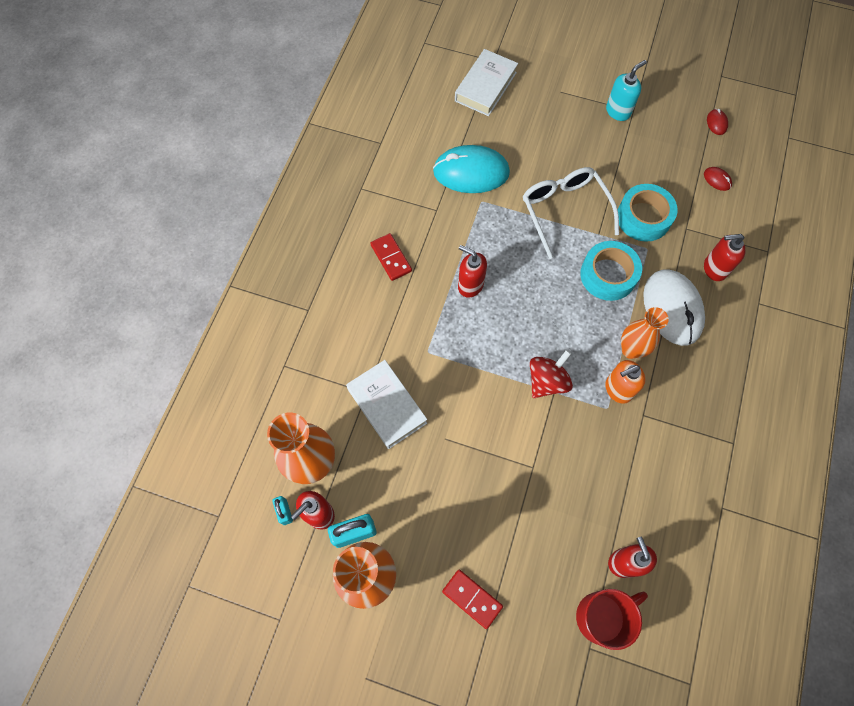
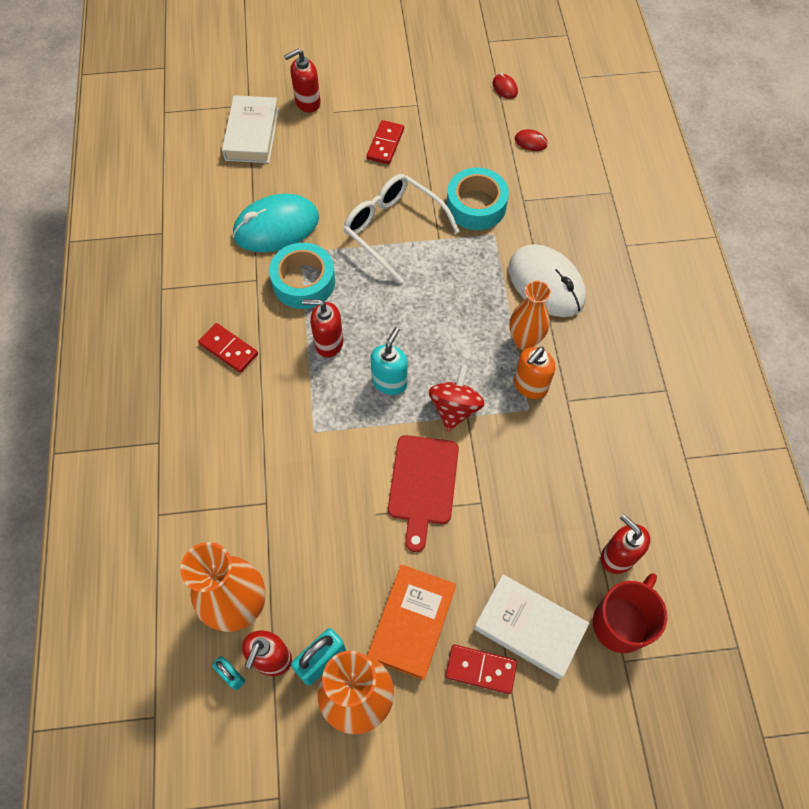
camera: 25 degrees left, 5 degrees down
white book [346,360,427,449] -> white book moved to [474,574,589,679]
turquoise tape [580,241,642,301] -> turquoise tape moved to [269,243,335,309]
turquoise soap dispenser [606,60,647,121] -> turquoise soap dispenser moved to [370,327,408,395]
red soap dispenser [704,234,746,281] -> red soap dispenser moved to [284,49,321,113]
none -> red domino [367,120,404,164]
none -> orange book [367,565,456,680]
none -> red cutting board [388,435,459,552]

